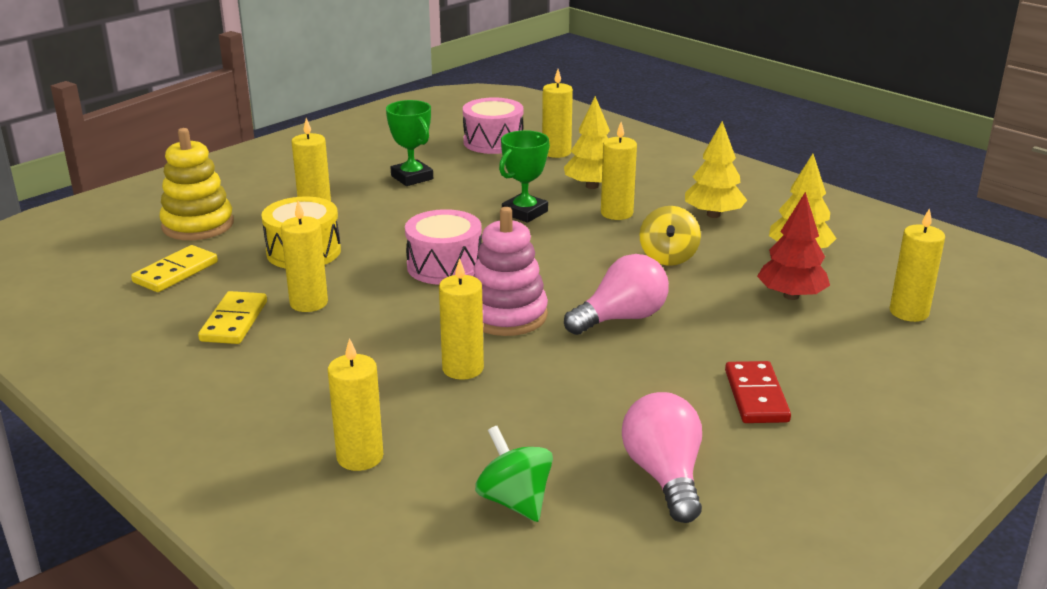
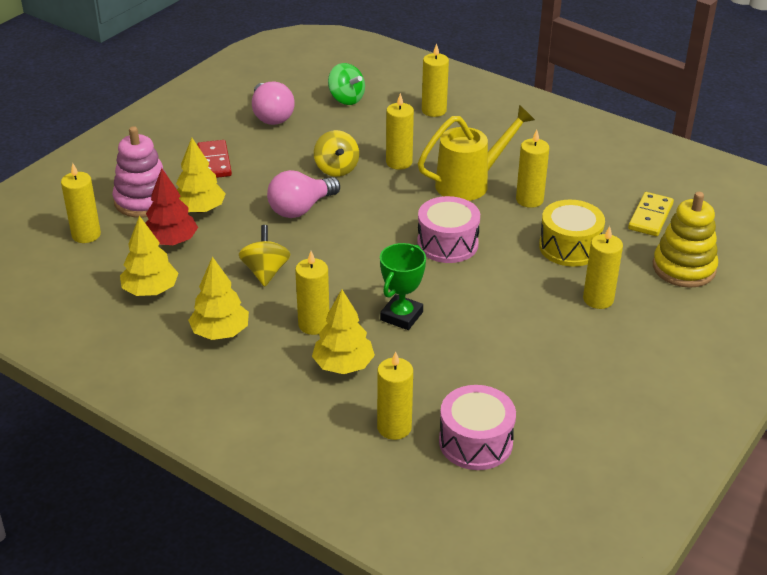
camera: 170 degrees right, 10 degrees up
yellow domino [198,291,267,344] -> none
green trophy [386,100,433,186] -> none
pink stacking toy [473,207,548,336] -> pink stacking toy moved to [112,126,167,218]
none -> yellow tree [176,138,226,213]
none -> yellow spinning top [314,130,359,177]
none -> yellow watering can [418,105,535,201]

